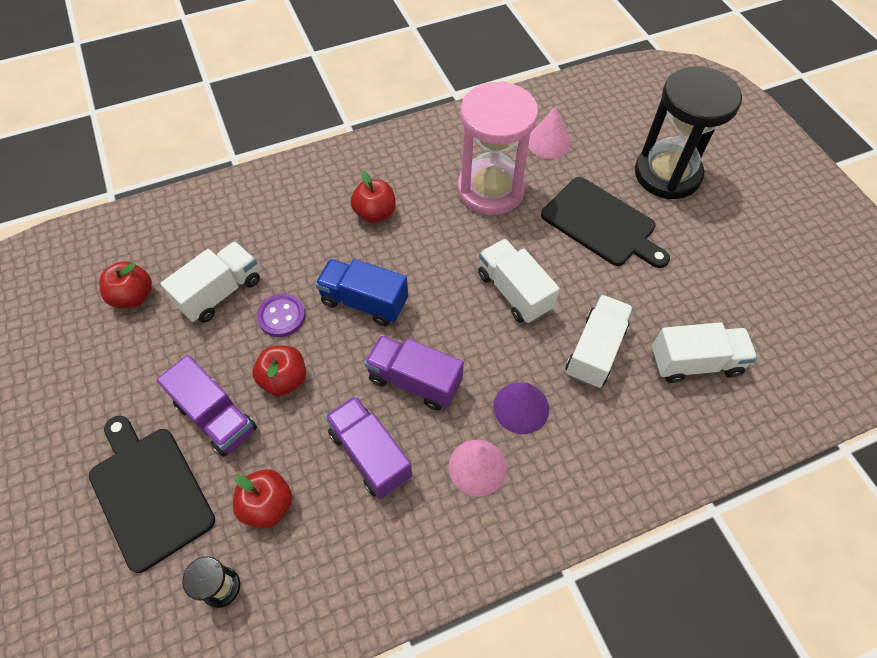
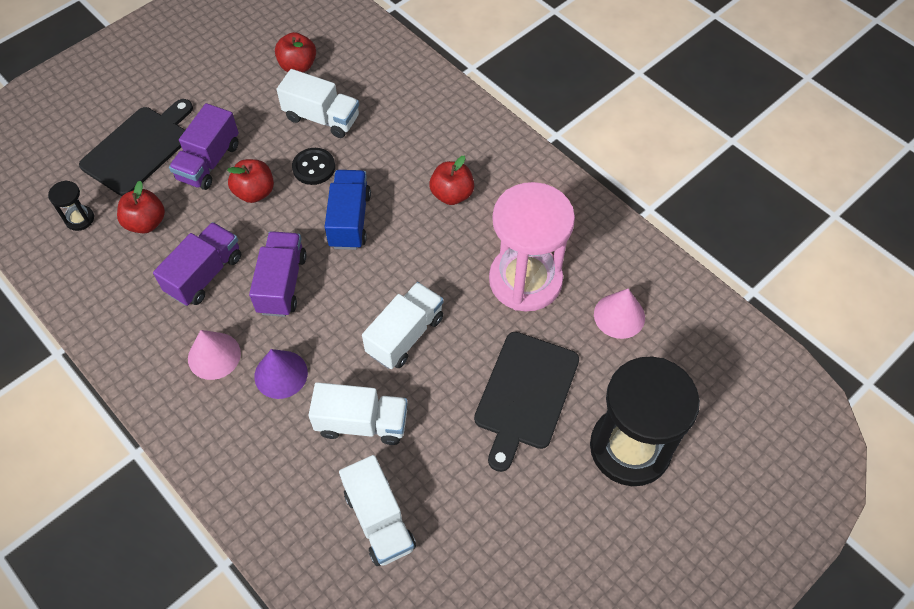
camera: 70 degrees right, 0 degrees up
purple button [257,293,306,337] -> black button [292,148,335,185]

